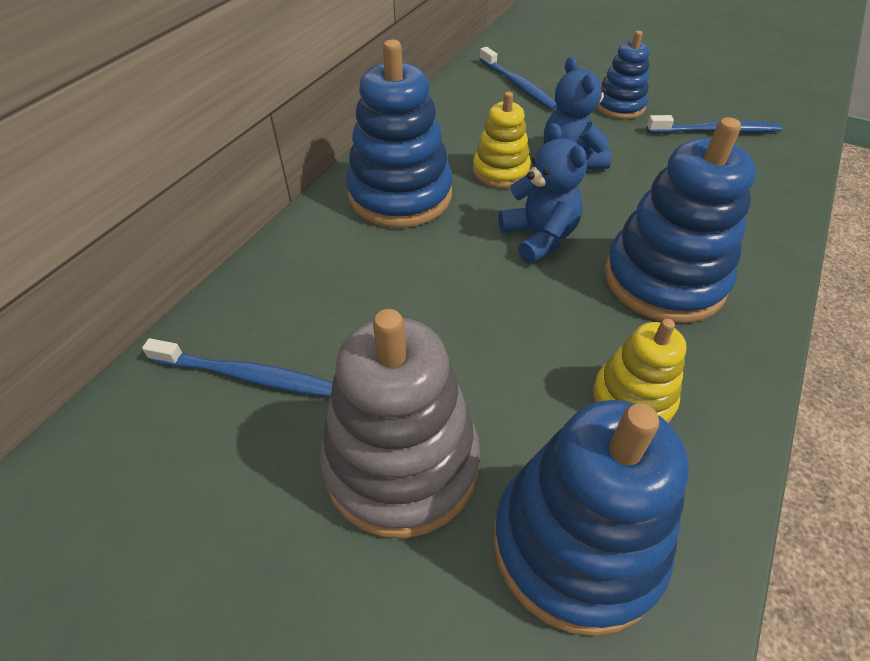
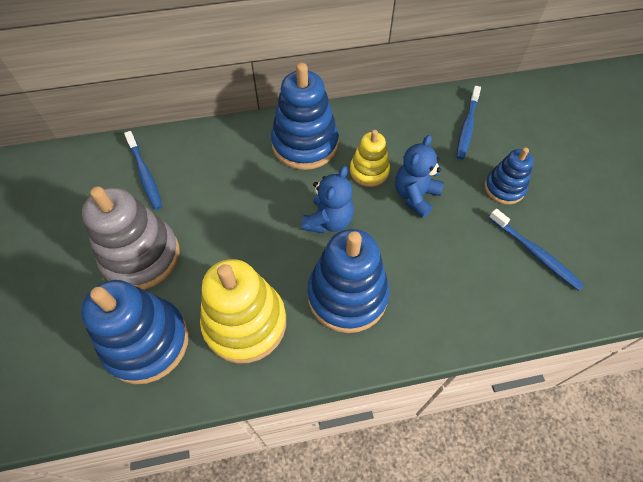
camera: 50 degrees right, 10 degrees up
yellow stacking toy [593,319,686,424] -> yellow stacking toy [200,259,286,364], size x1.75

